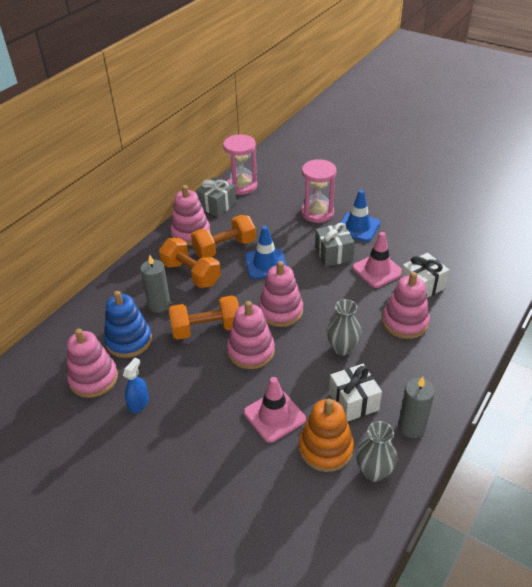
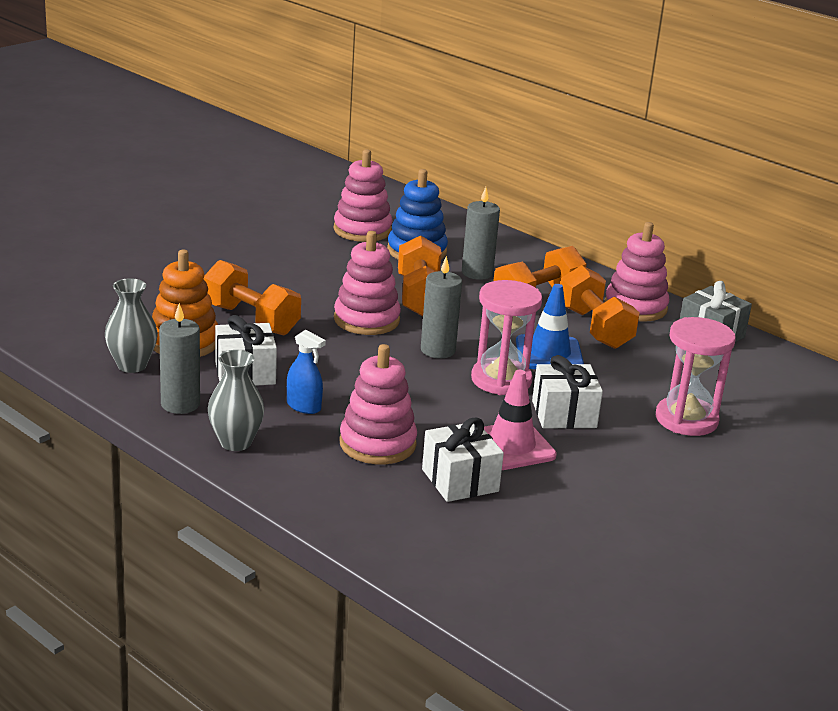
camera: 95 degrees right, 15 degrees down
blue spray bottle [123,358,149,413] -> blue spray bottle moved to [287,330,326,414]
pink hourglass [223,134,257,195] -> pink hourglass moved to [471,280,542,395]
pink traffic cone [244,377,306,443] -> orange dumbbell [204,260,301,336]
pink stacking toy [259,261,303,327] -> grey candle [421,256,462,358]
grey gift [315,223,355,267] -> white gift [532,355,603,429]
grey vase [327,299,362,356] -> grey vase moved to [208,350,264,451]
blue traffic cone [340,190,380,242] -> none

